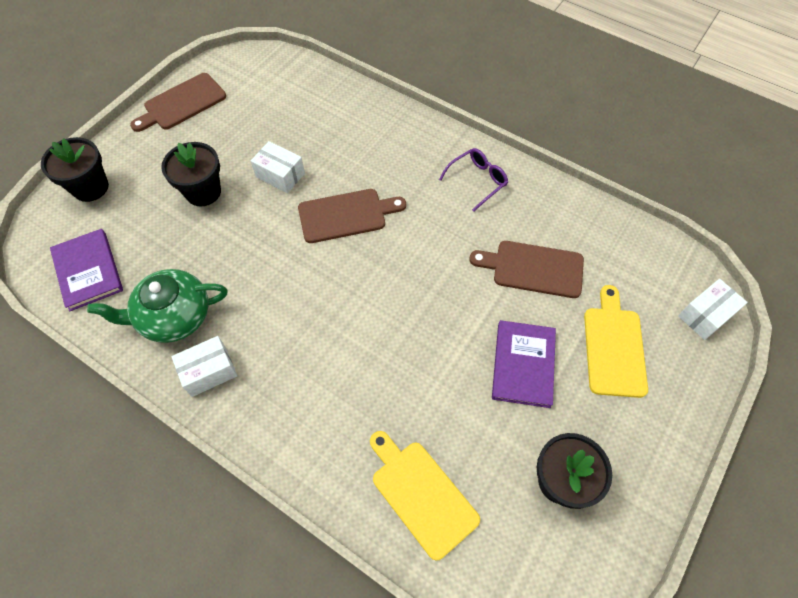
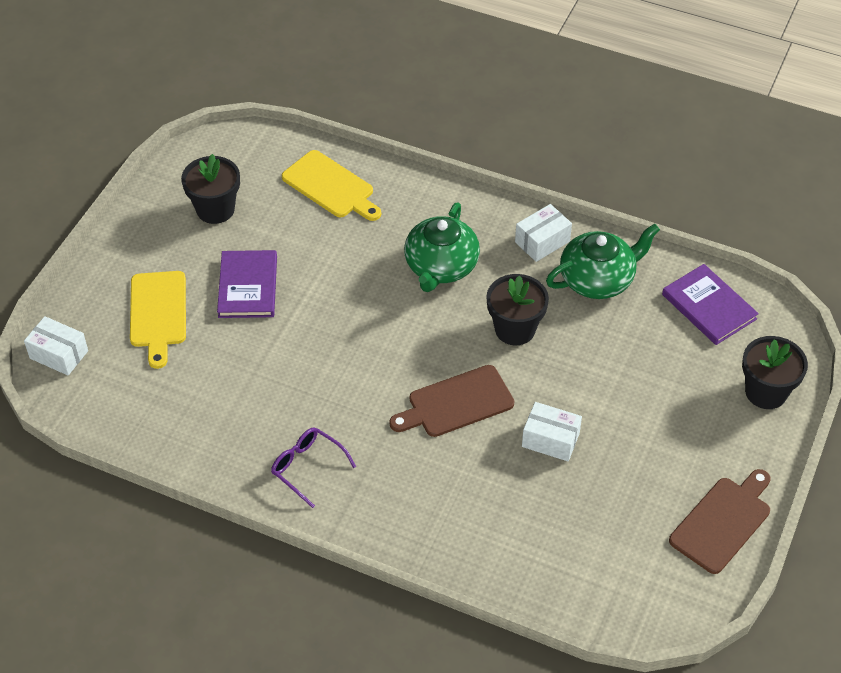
camera: 170 degrees right, 10 degrees down
black flower pot [161,142,221,206] -> black flower pot moved to [486,274,549,345]
purple glasses [439,148,508,212] -> purple glasses turned 90 degrees clockwise [271,427,356,508]
brown cutting board [469,241,584,298] -> none
white box [678,279,748,340] -> white box turned 75 degrees clockwise [24,316,88,375]
none -> green teapot [404,202,480,292]

